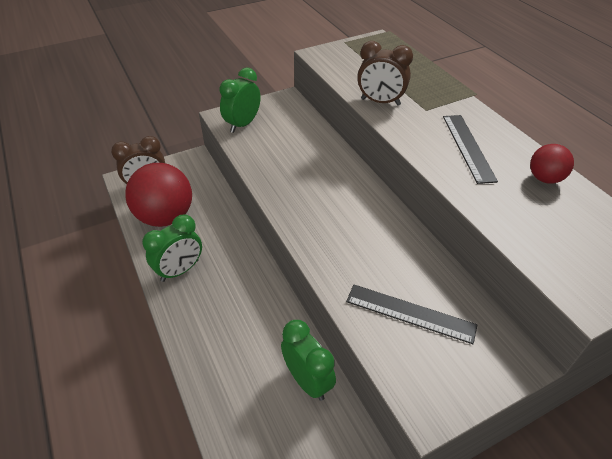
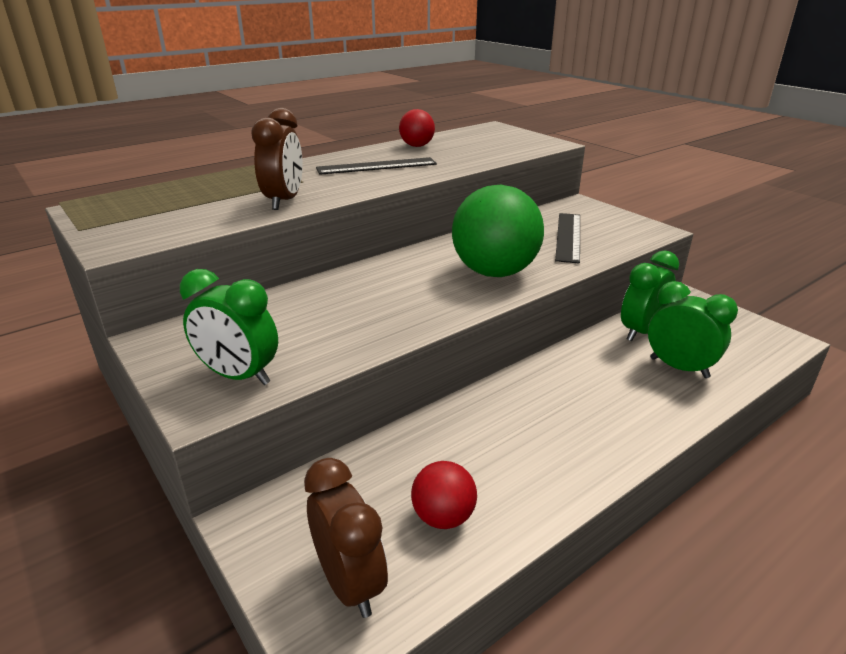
camera: 100 degrees left, 15 degrees down
red ball [125,163,192,227] -> red ball [411,461,477,529], size x0.51
green clock [142,215,202,282] -> green clock moved to [648,281,738,378]
none -> green ball [452,185,544,277]

